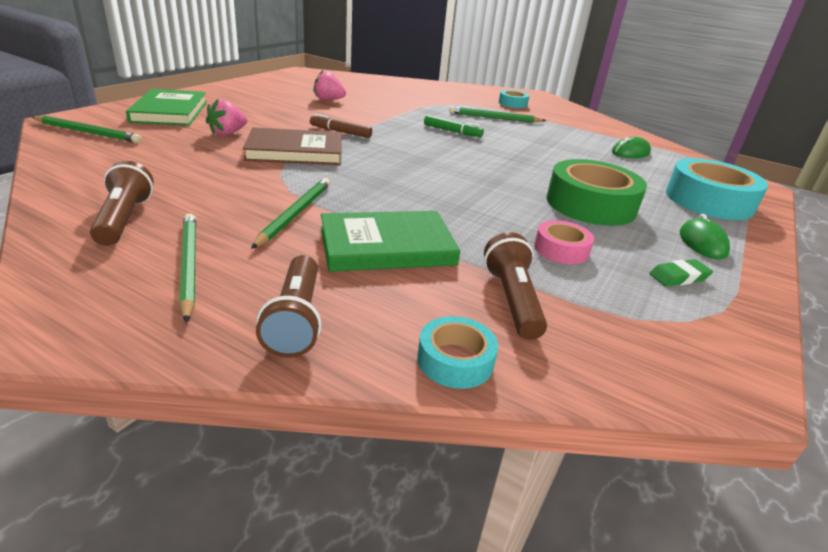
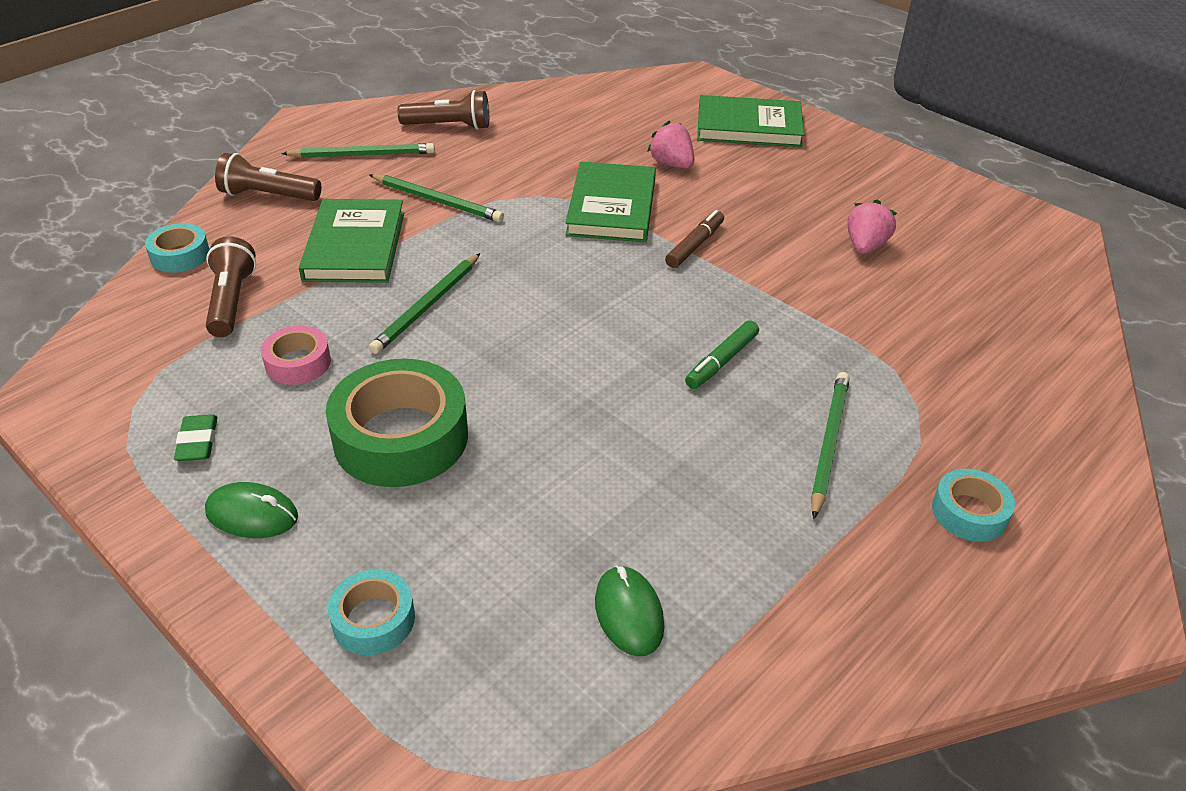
camera: 105 degrees right, 10 degrees up
green pencil [32,116,142,143] -> green pencil moved to [369,253,480,354]
brown book [243,127,342,165] -> green book [565,162,656,242]
brown flashlight [484,232,547,340] -> brown flashlight turned 105 degrees counterclockwise [206,236,256,337]
turquoise tape [666,158,768,220] -> turquoise tape [328,570,415,655], size x0.52

